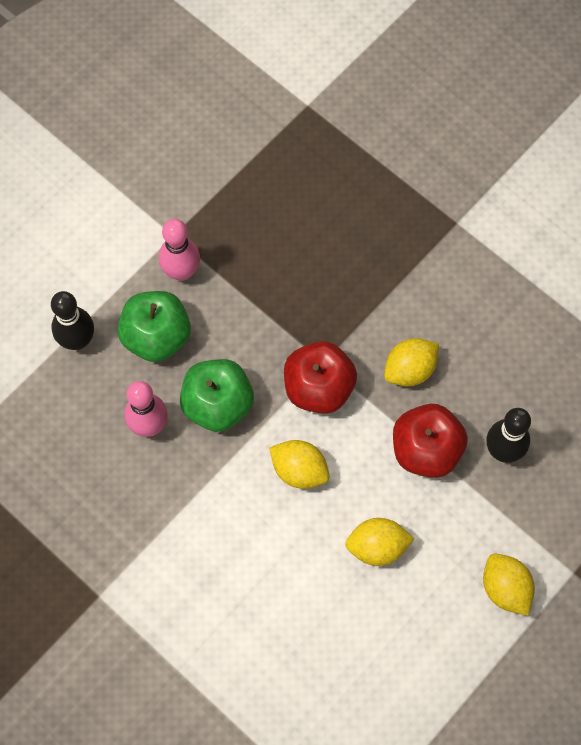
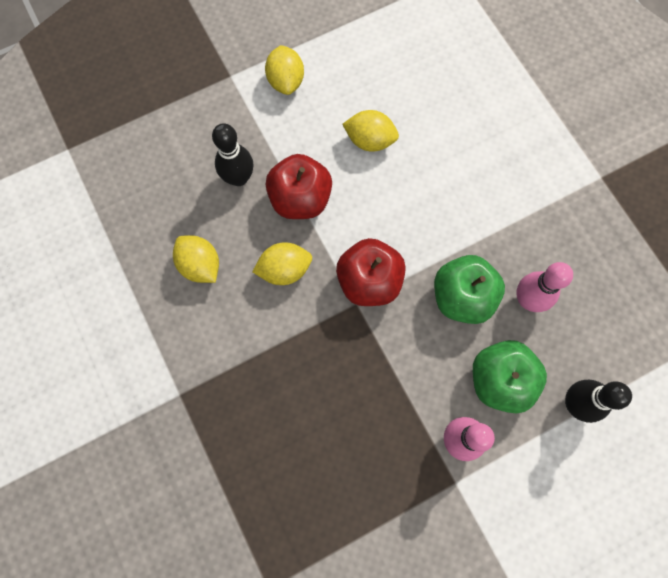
camera: 160 degrees left, 5 degrees up
yellow lemon [269,440,329,489] -> yellow lemon moved to [173,235,219,283]

